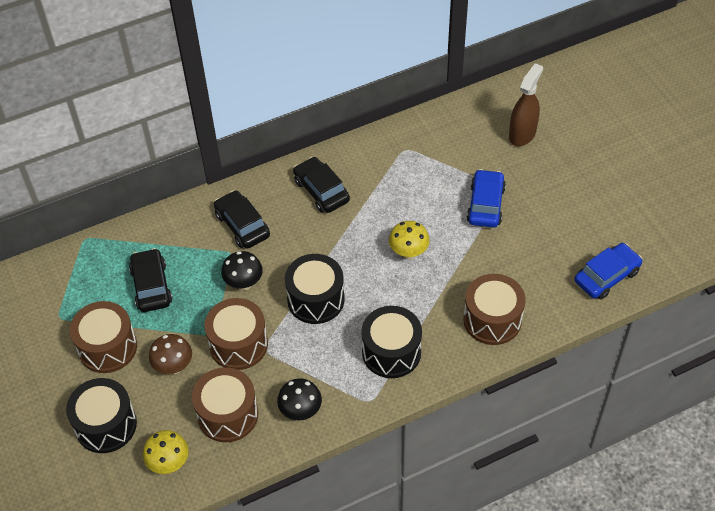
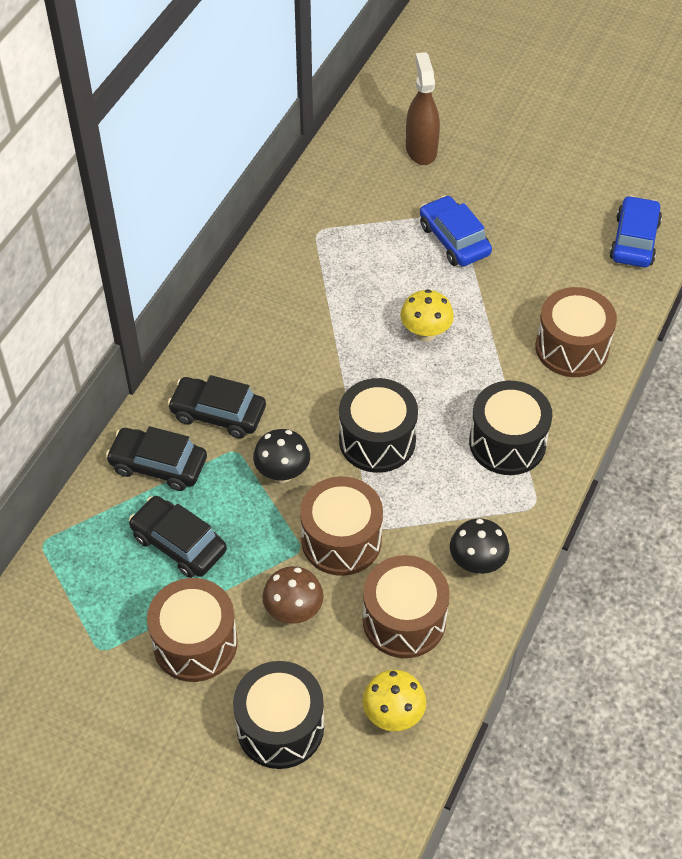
camera: 40 degrees left, 0 degrees up
black car [293,157,350,213] -> black car moved to [106,426,207,491]

